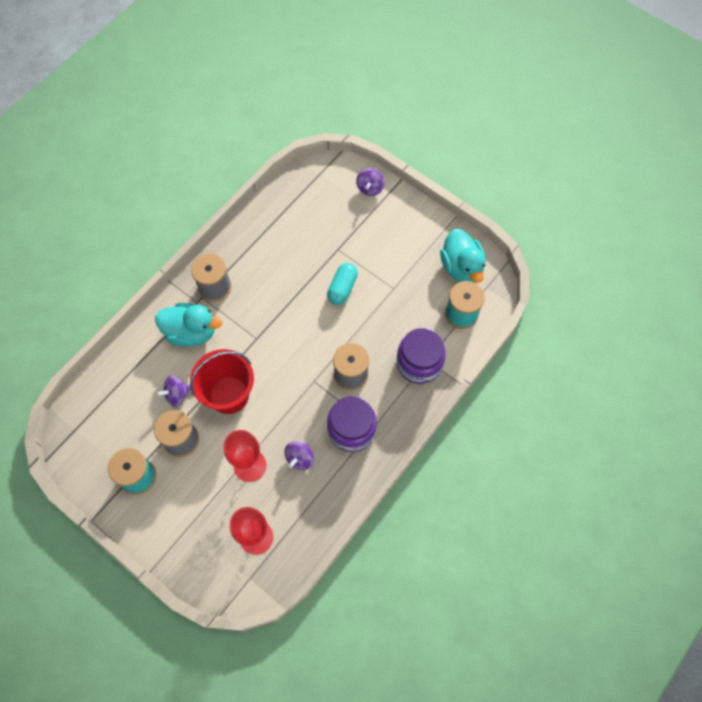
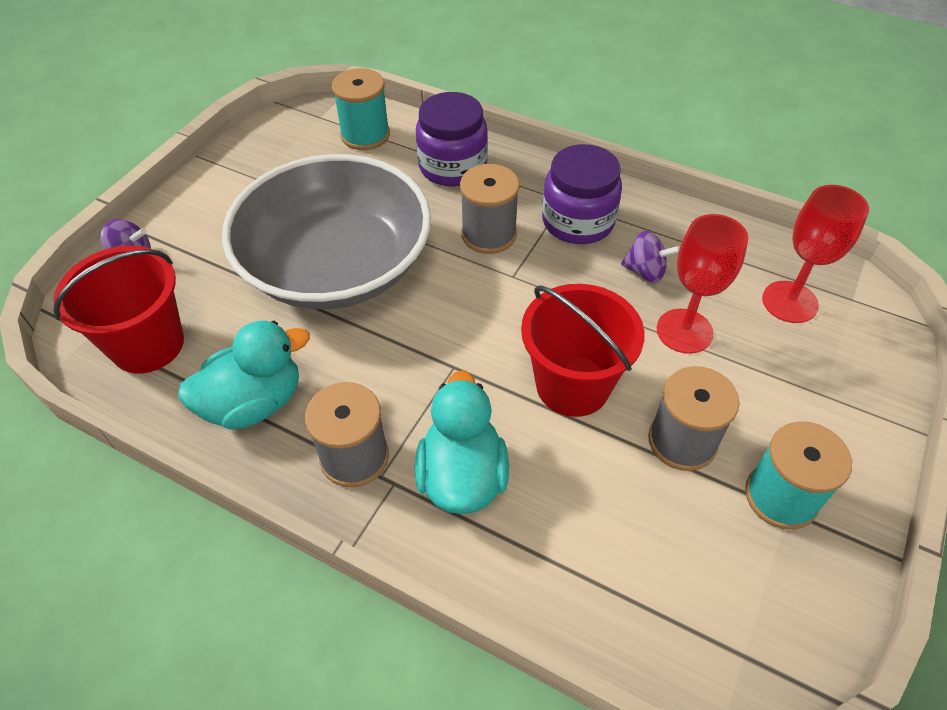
camera: 100 degrees left, 15 degrees down
purple spinning top [156,375,190,407] -> none
turquoise capsule [327,263,358,305] -> grey bowl [222,154,431,309]
turquoise duck [440,229,485,283] -> turquoise duck moved to [178,321,310,430]
none -> red bucket [53,246,184,373]

